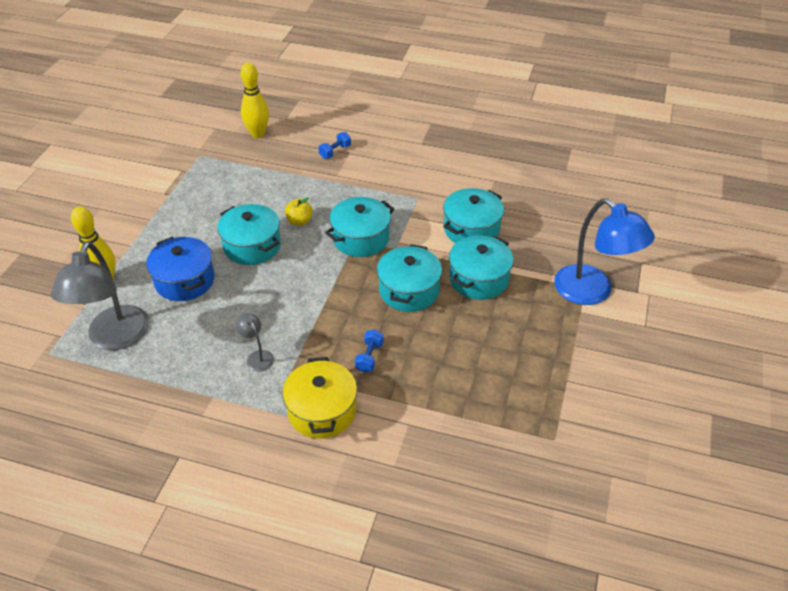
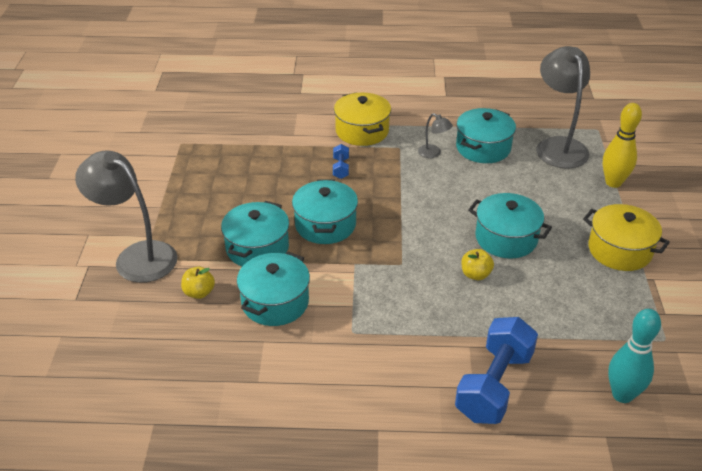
camera: 165 degrees right, 5 degrees down
blue pot [146,237,215,301] -> none
yellow bowling pin [240,62,269,138] -> turquoise bowling pin [608,309,661,403]
blue dumbbell [318,132,351,159] -> blue dumbbell [455,317,538,424], size x2.23
turquoise pot [325,197,395,257] -> turquoise pot moved to [456,108,516,163]
blue lamp [554,198,655,305] -> grey lamp [75,150,177,283]
none -> yellow apple [181,266,215,299]
none -> yellow pot [583,204,670,271]

